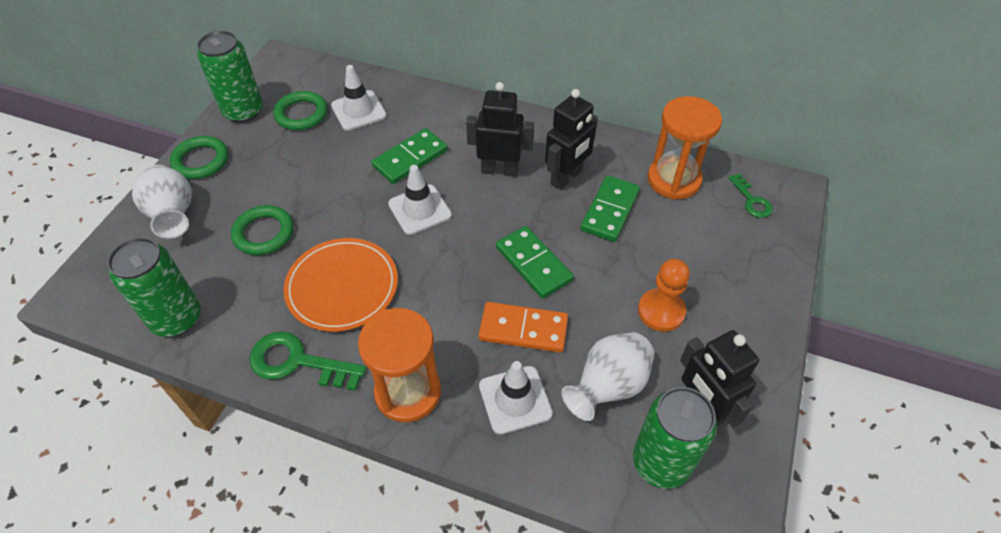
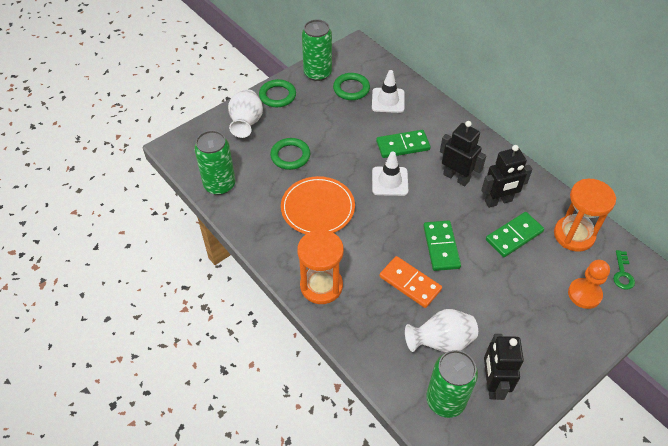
camera: 30 degrees right, 0 degrees up
green key [249,332,366,391] -> none
white traffic cone [479,361,553,435] -> none
orange pawn [638,259,690,332] -> orange pawn moved to [568,260,610,309]

